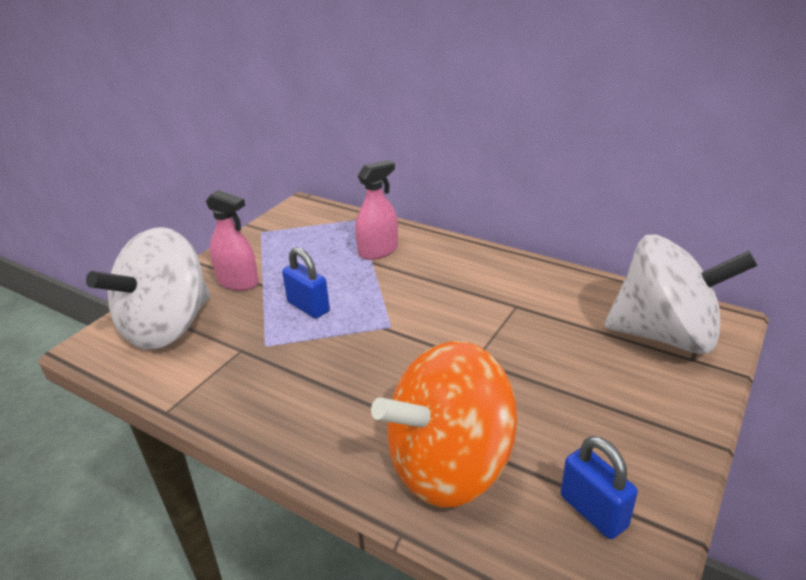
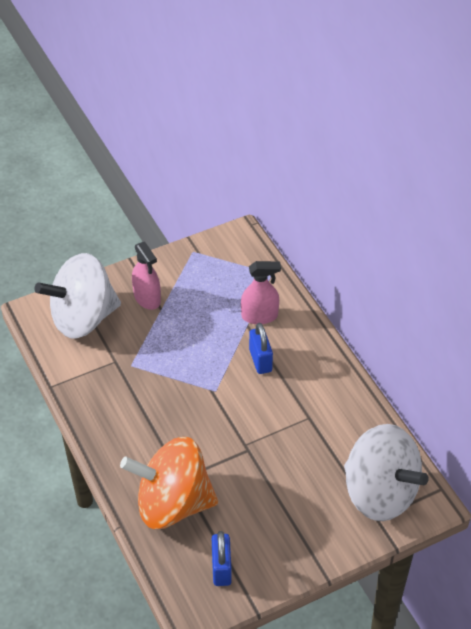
camera: 30 degrees right, 15 degrees up
blue padlock [282,247,330,319] -> blue padlock moved to [249,323,273,374]

